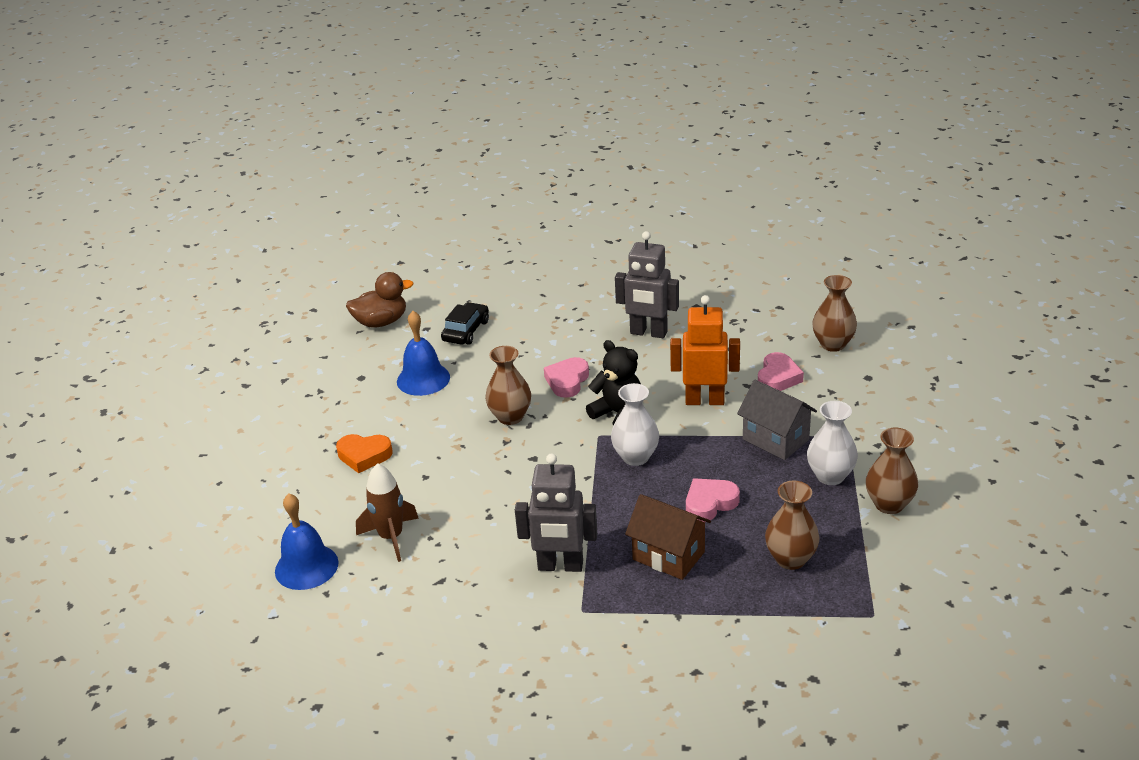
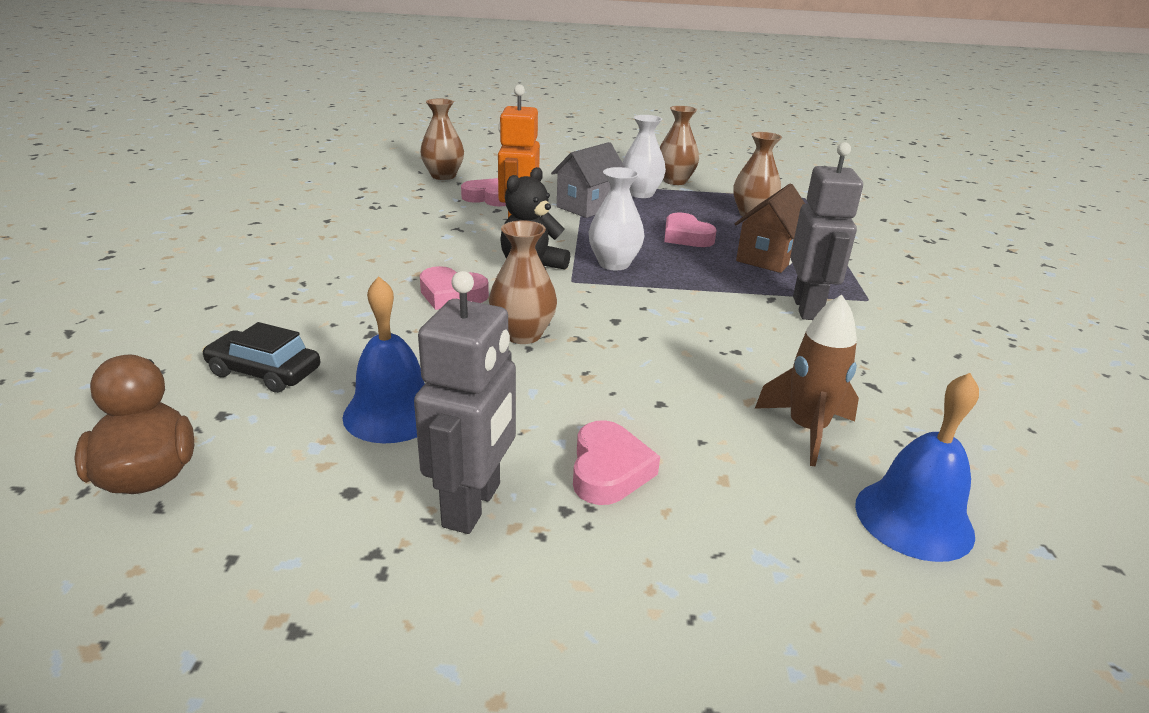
camera: 95 degrees left, 5 degrees down
orange heart [336,434,392,473] -> pink heart [573,420,660,505]
grey robot [615,231,679,338] -> grey robot moved to [414,271,516,534]

